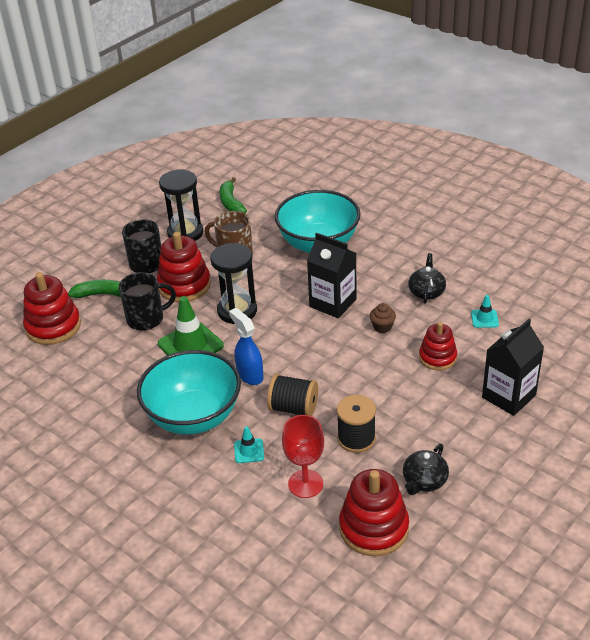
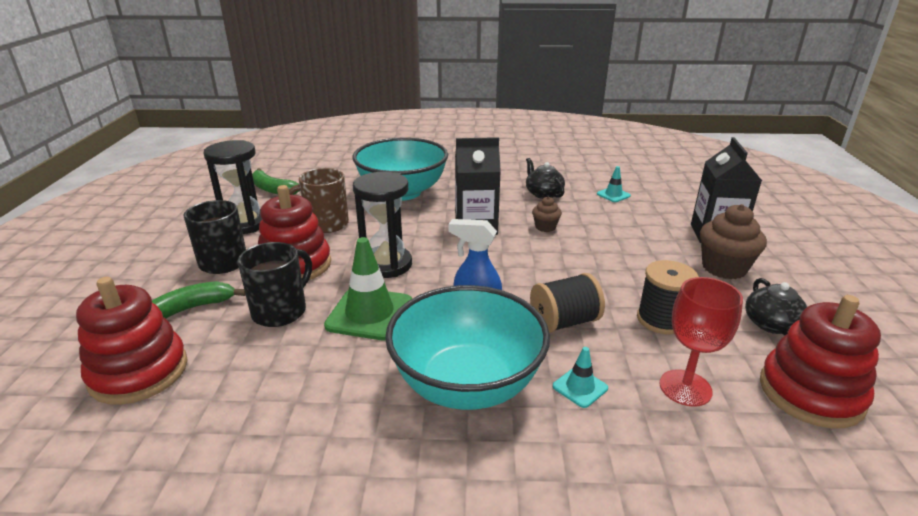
camera: 40 degrees left, 10 degrees down
red stacking toy [419,322,457,370] -> none
none -> brown cupcake [700,204,767,279]

